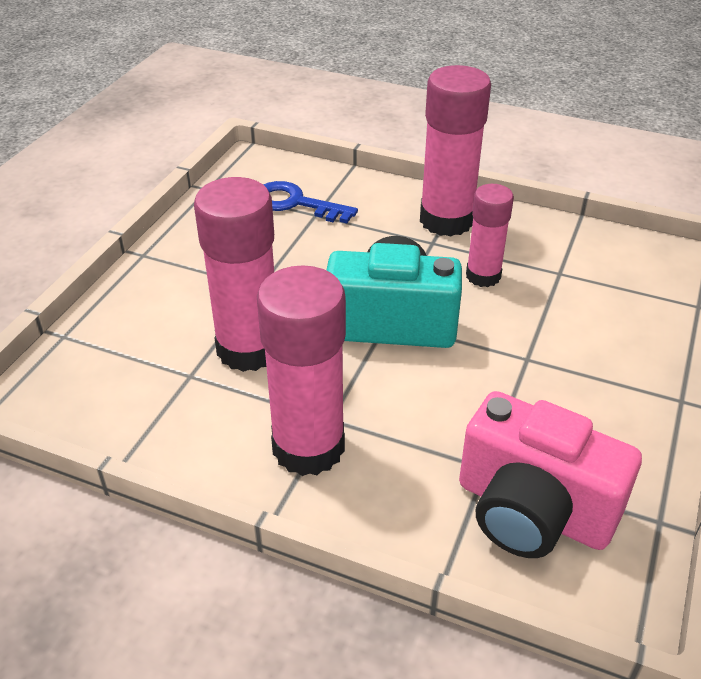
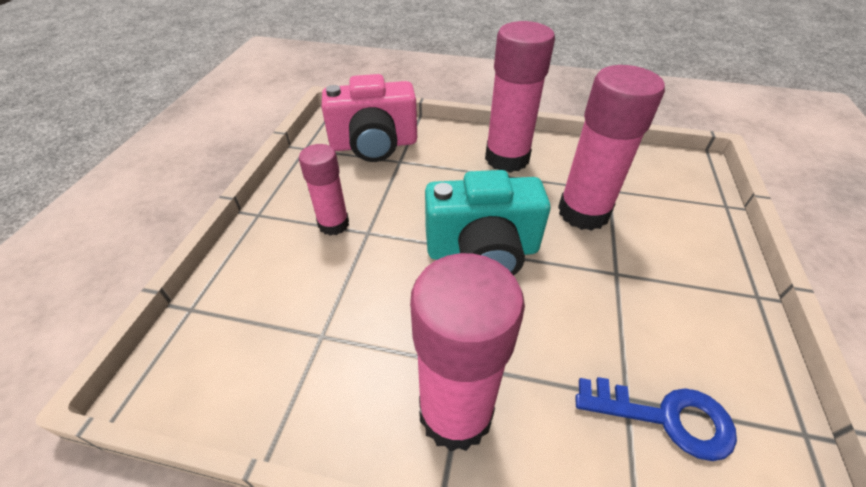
camera: 170 degrees right, 5 degrees up
pink camera [459,391,642,558] -> pink camera turned 150 degrees clockwise [322,74,417,162]
pink glue stick [466,184,514,287] -> pink glue stick moved to [299,144,349,236]

